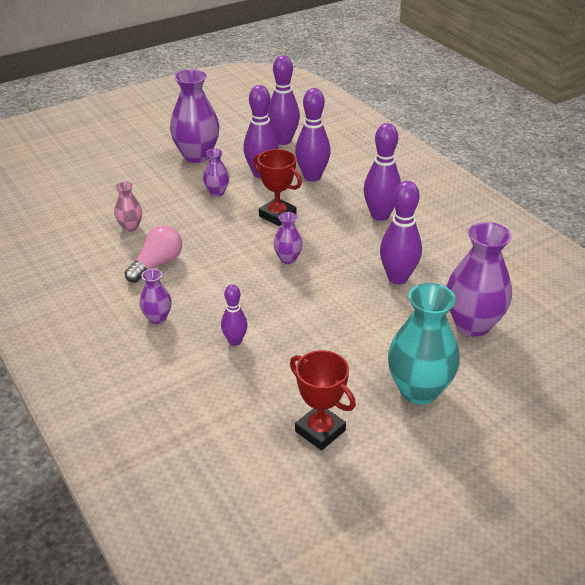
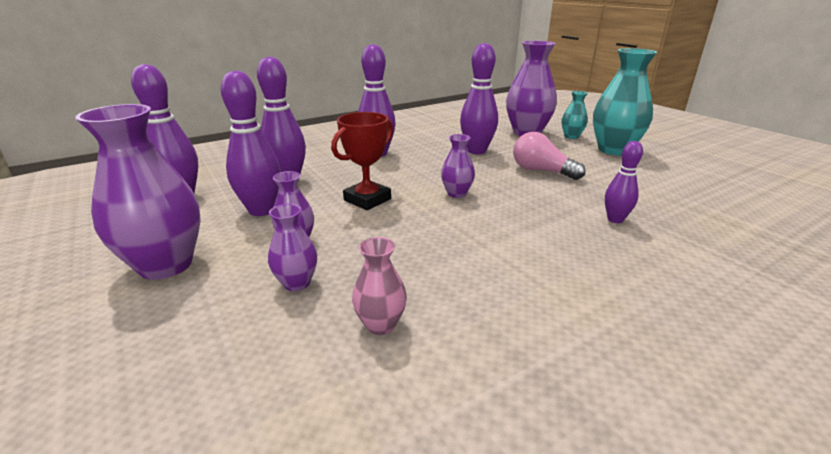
camera: 90 degrees left, 10 degrees down
pink light bulb [125,225,182,283] -> pink light bulb moved to [513,132,586,180]
purple vase [140,269,172,324] -> purple vase moved to [268,204,317,292]
red trophy [290,350,356,450] -> none
none -> turquoise vase [561,91,588,139]

